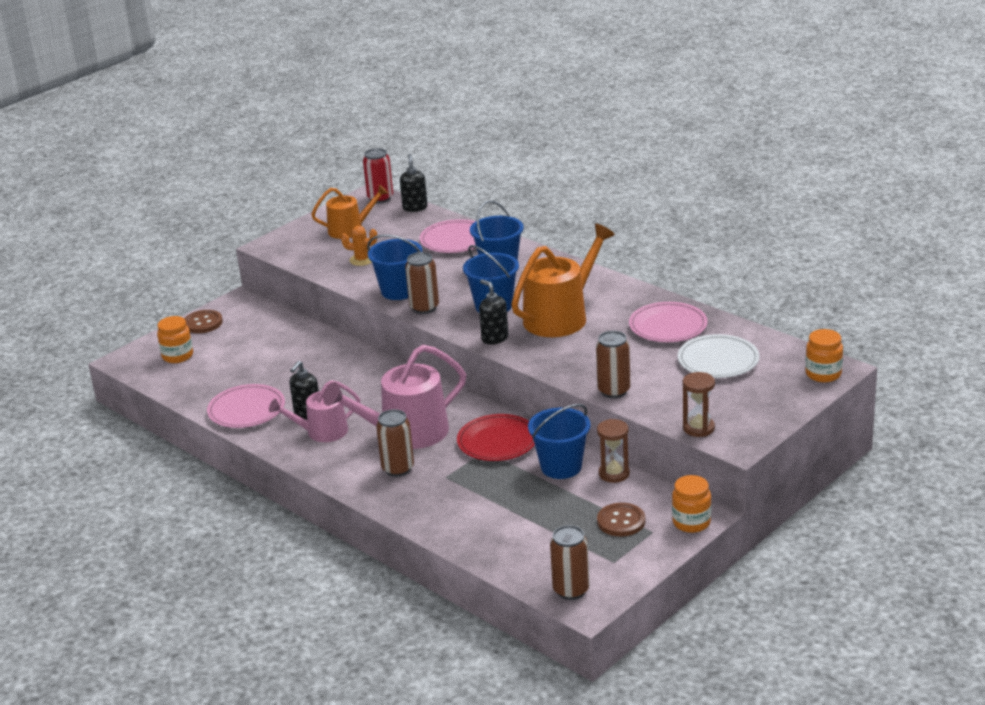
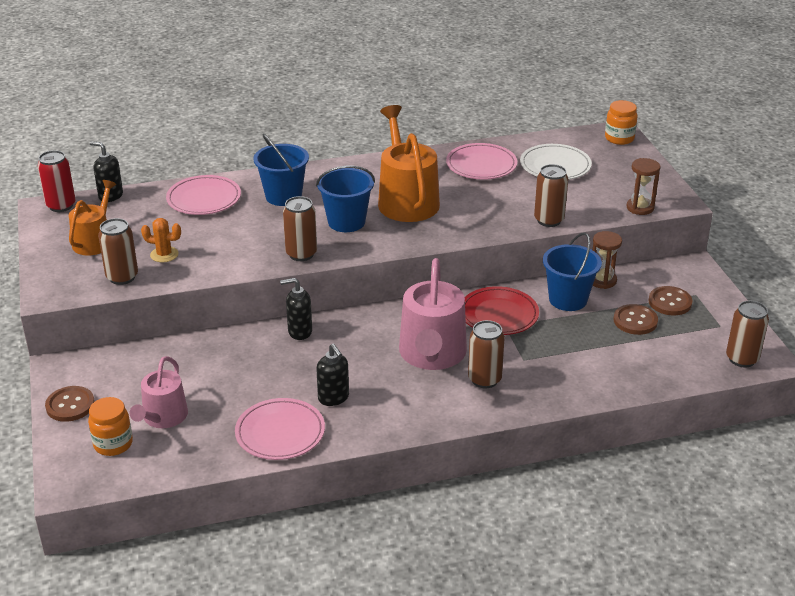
camera: 60 degrees left, 5 degrees up
pink watering can [269,380,360,442] -> pink watering can moved to [129,356,188,428]
orange cactus [341,225,377,266] -> orange cactus turned 60 degrees clockwise [141,218,181,262]
blue bucket [367,234,422,300] -> none
black soap dispenser [479,279,508,345] -> black soap dispenser moved to [280,278,312,340]
orange jar [672,475,711,533] -> none
none -> brown can [98,218,138,285]
none -> brown button [614,304,658,335]

